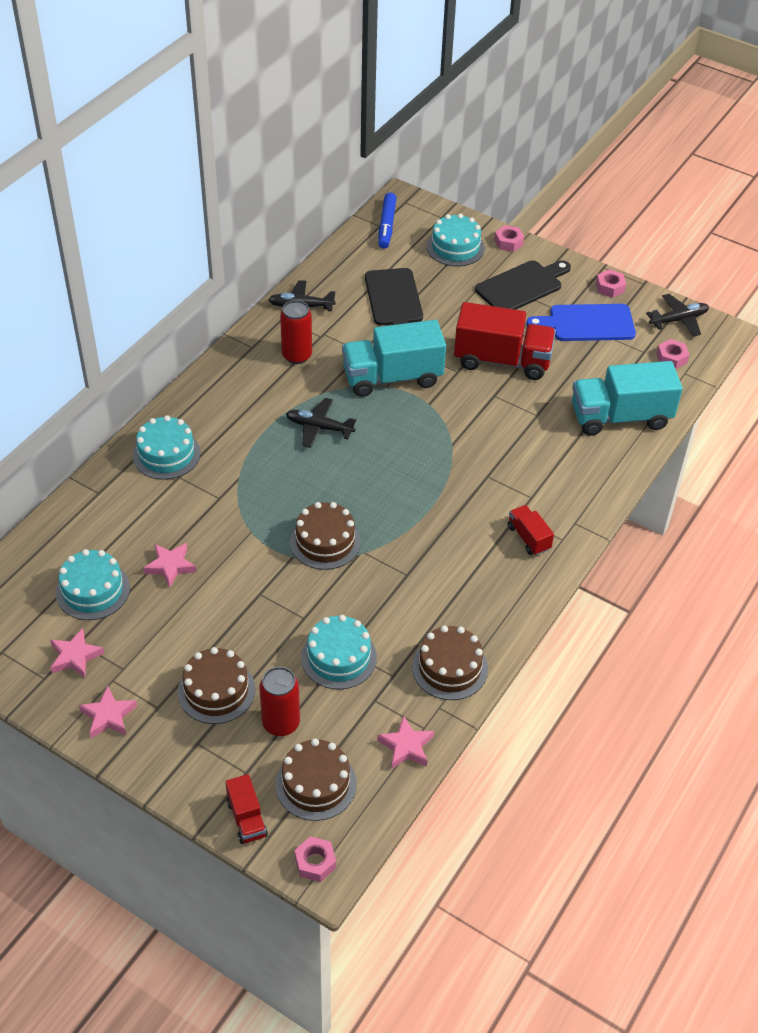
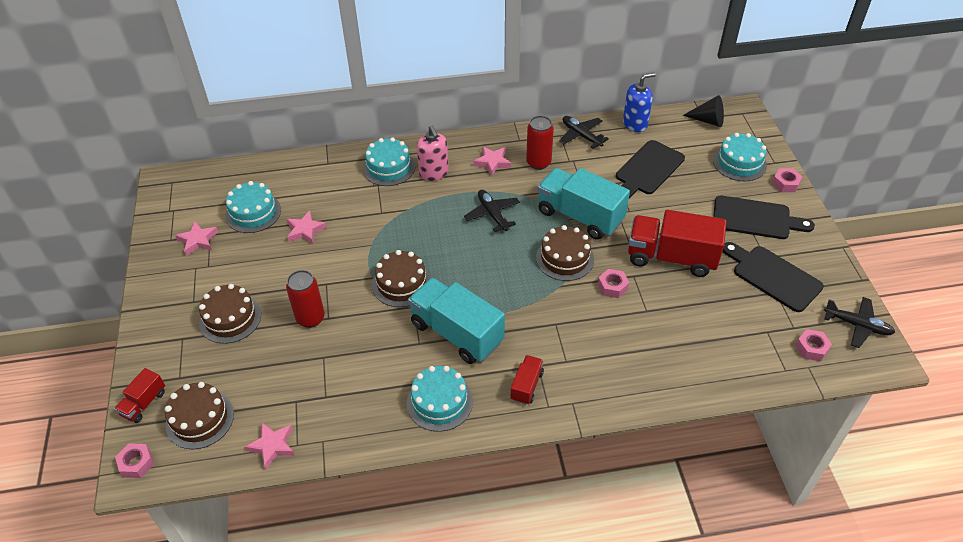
camera: 50 degrees right, 0 degrees up
pink star [79,686,137,738] -> pink star moved to [473,146,511,176]
red can [259,667,300,736] -> red can moved to [286,270,325,328]
turquoise cake [301,615,377,689] -> turquoise cake moved to [407,366,473,432]
blue marker [378,193,396,249] -> black cone [683,95,724,127]
brown cake [412,625,488,700] -> brown cake moved to [536,225,594,281]
red truck [454,302,556,380] -> red truck turned 135 degrees clockwise [628,210,727,277]
blue cutting board [526,304,636,341] -> black cutting board [723,242,824,312]
turquoise truck [572,361,683,436] -> turquoise truck moved to [408,278,505,364]
pink nut [596,269,626,298] -> pink nut moved to [598,269,629,298]
none -> pink soap dispenser [417,125,449,181]
none -> blue soap dispenser [623,72,656,132]

